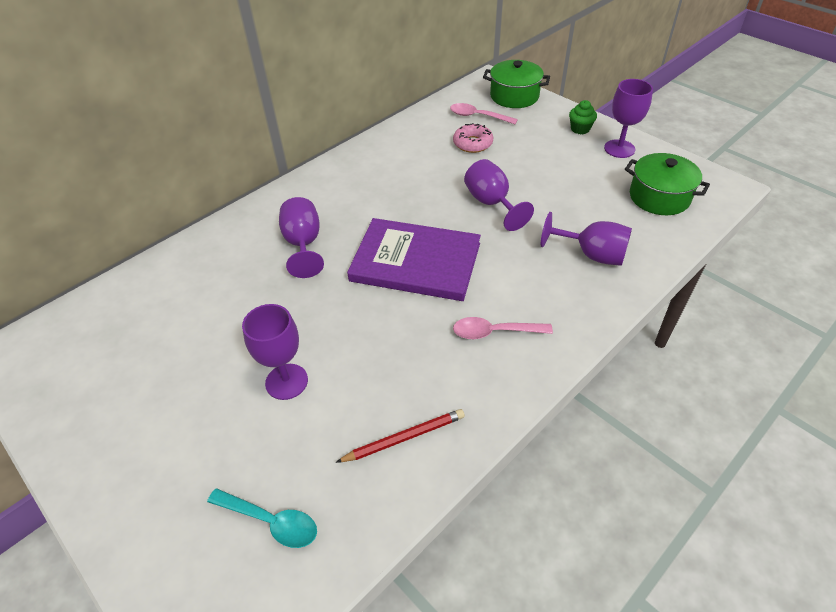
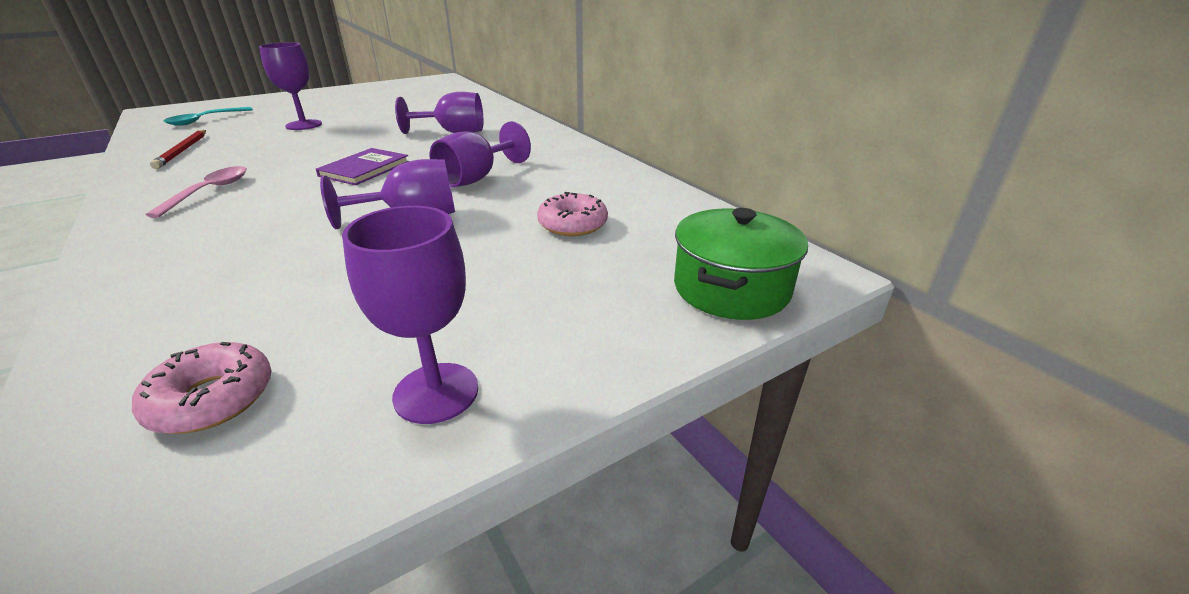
camera: 100 degrees right, 15 degrees down
purple book [347,218,481,301] -> purple book [316,148,409,185], size x0.54
pink spoon [450,103,518,124] -> none
purple goblet [541,212,632,266] -> purple goblet moved to [430,121,531,187]
green cupcake [569,100,597,134] -> none
green pot [625,153,710,215] -> pink donut [132,342,272,434]

